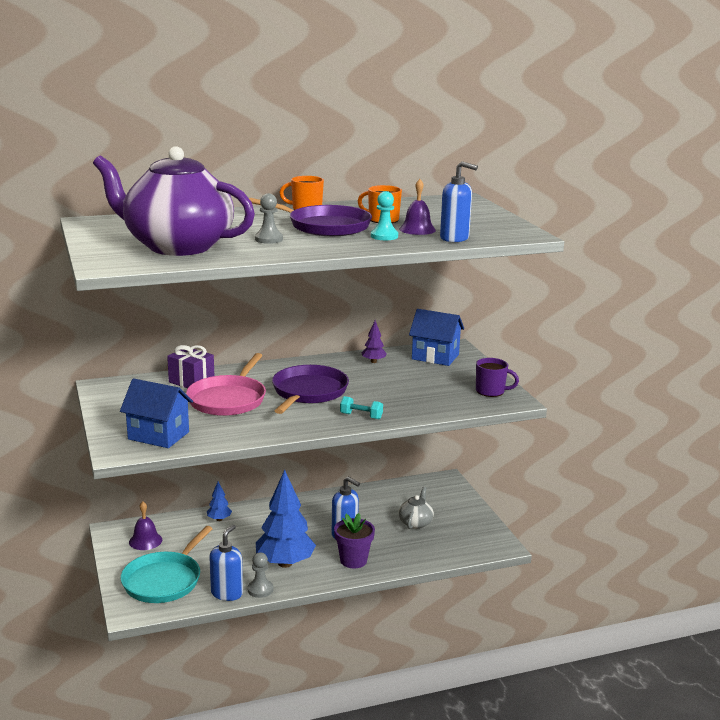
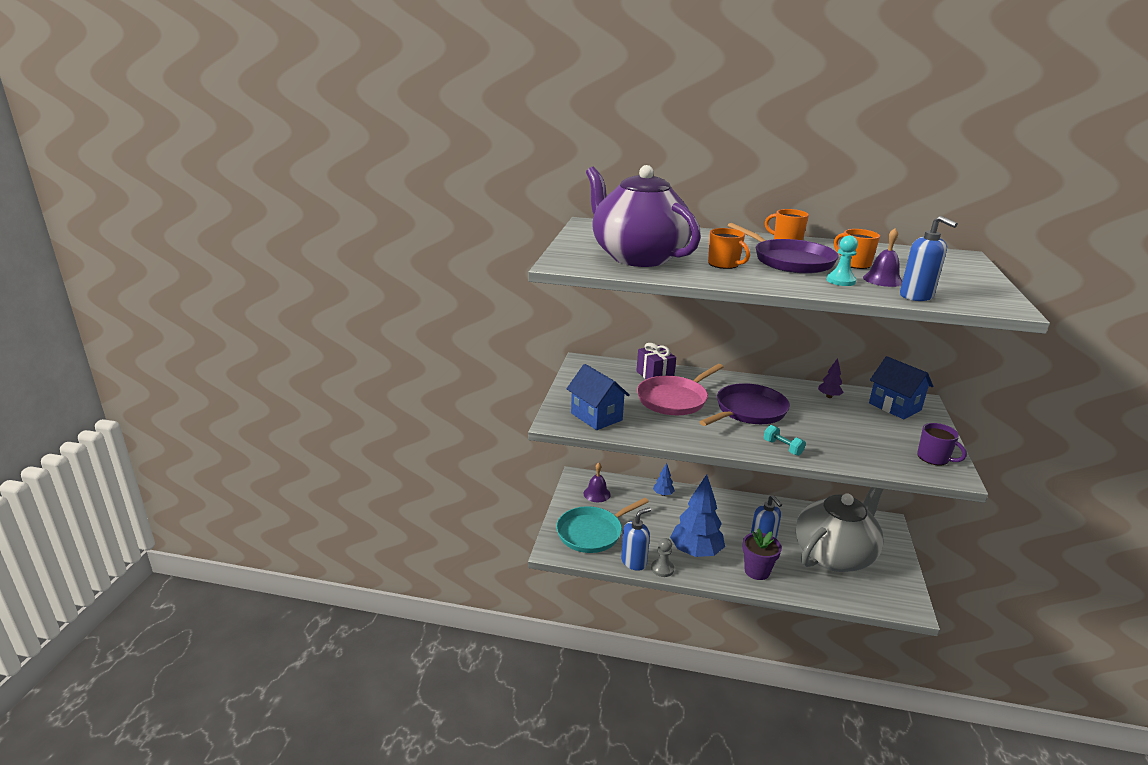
camera: 30 degrees right, 5 degrees up
grey pawn [255,193,283,244] -> orange mug [708,228,750,269]
grey teapot [399,487,434,529] -> grey teapot [796,487,884,572], size x2.45

